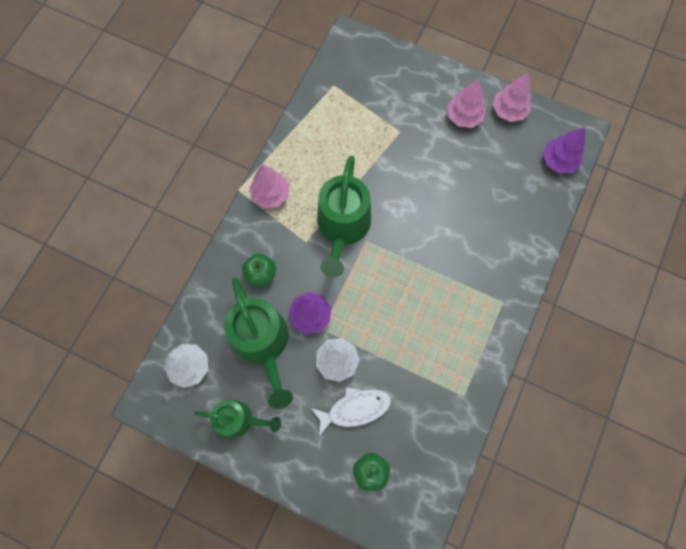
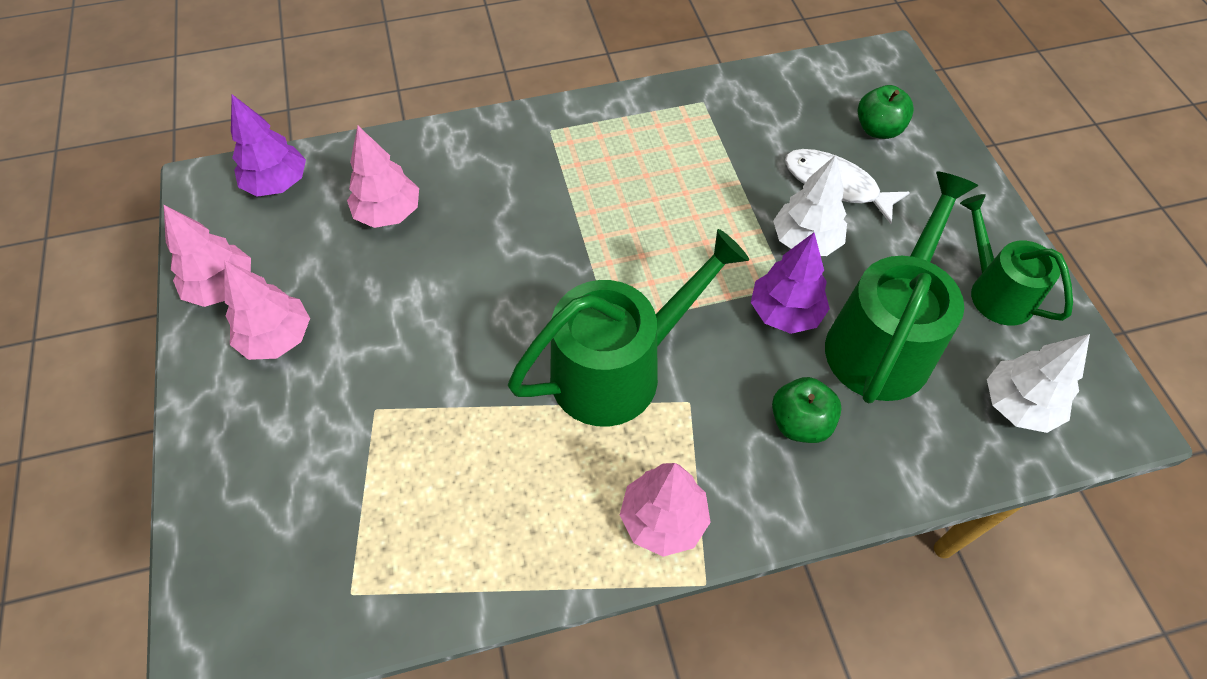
camera: 130 degrees left, 15 degrees down
none -> pink tree [347,126,419,228]

